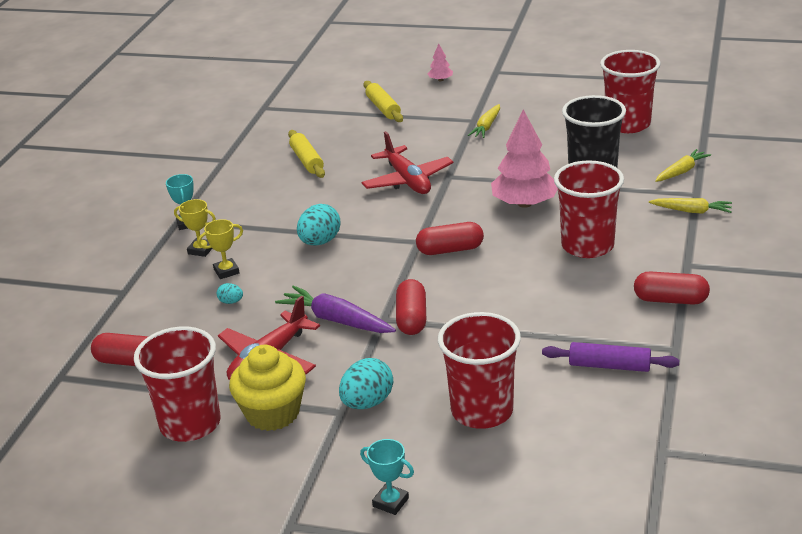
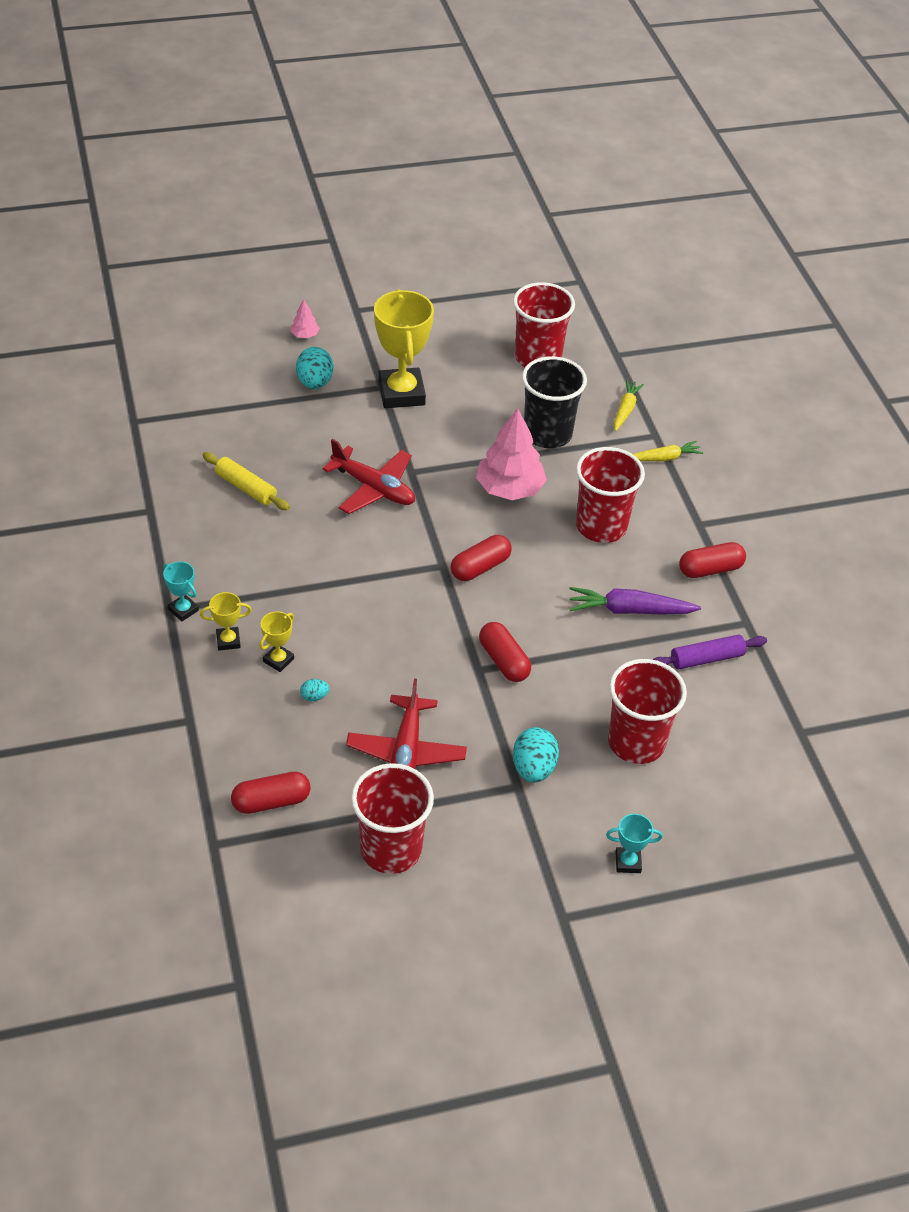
camera: 35 degrees left, 15 degrees up
yellow cupcake [229,345,306,431] -> none
purple carrot [275,285,396,333] -> purple carrot moved to [569,587,701,614]
turquoise egg [297,204,340,246] -> turquoise egg moved to [296,347,333,389]
yellow rolling pin [363,81,403,122] -> none
yellow carrot [468,104,500,138] -> yellow trophy [374,289,434,408]

